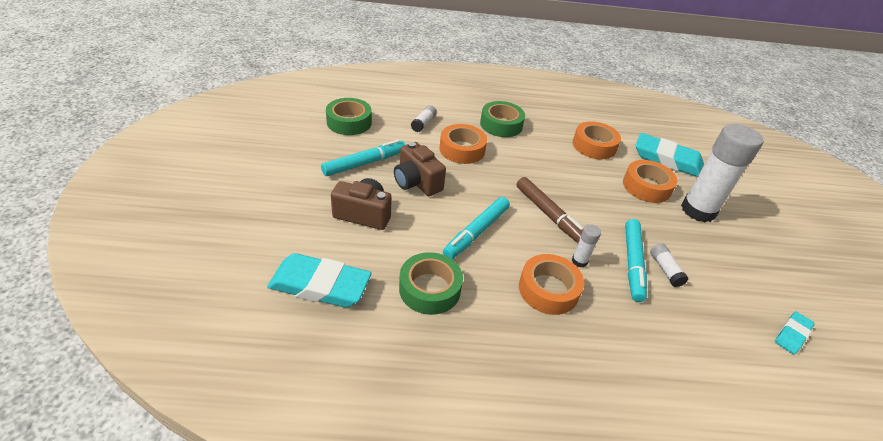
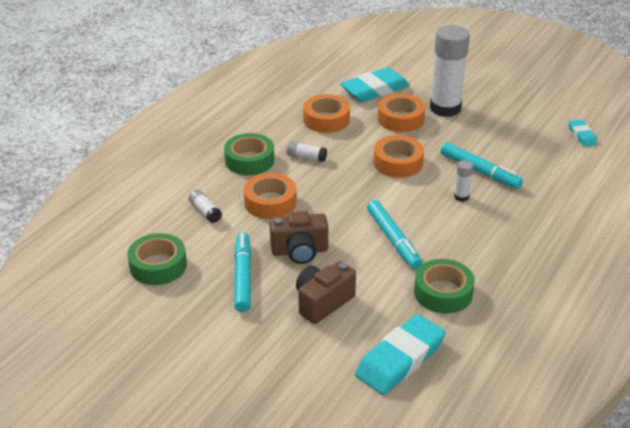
camera: 55 degrees left, 5 degrees down
brown marker [517,177,583,243] -> none
orange tape [519,254,584,315] -> orange tape moved to [374,135,424,178]
white glue stick [650,243,688,287] -> white glue stick moved to [286,141,327,162]

